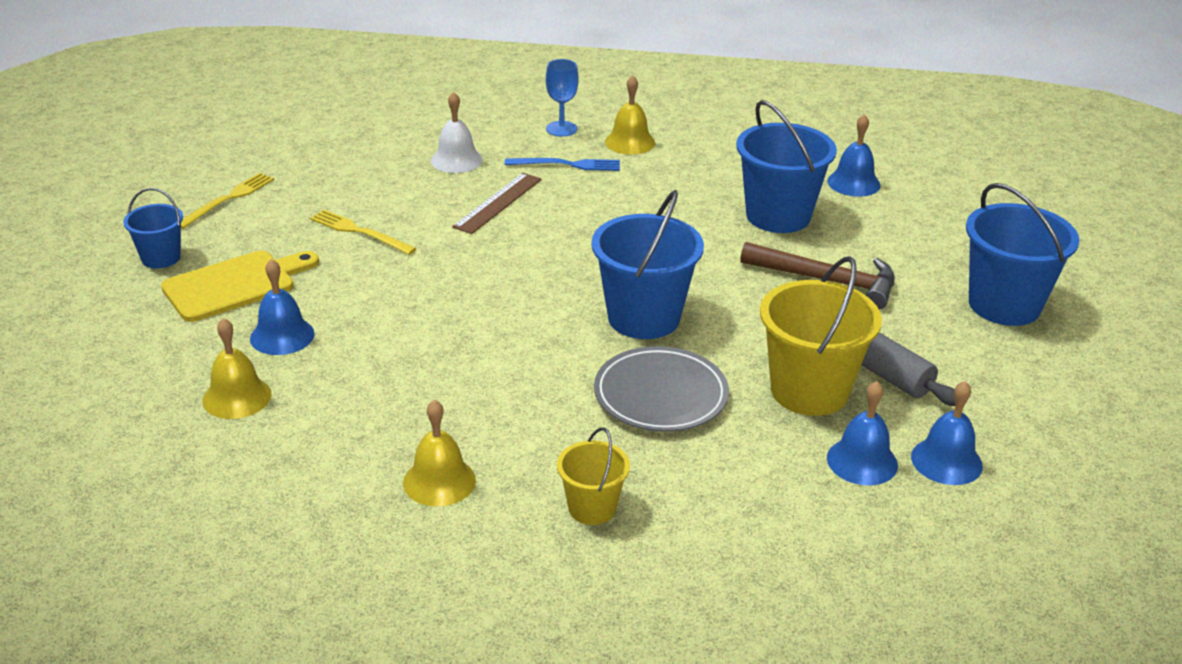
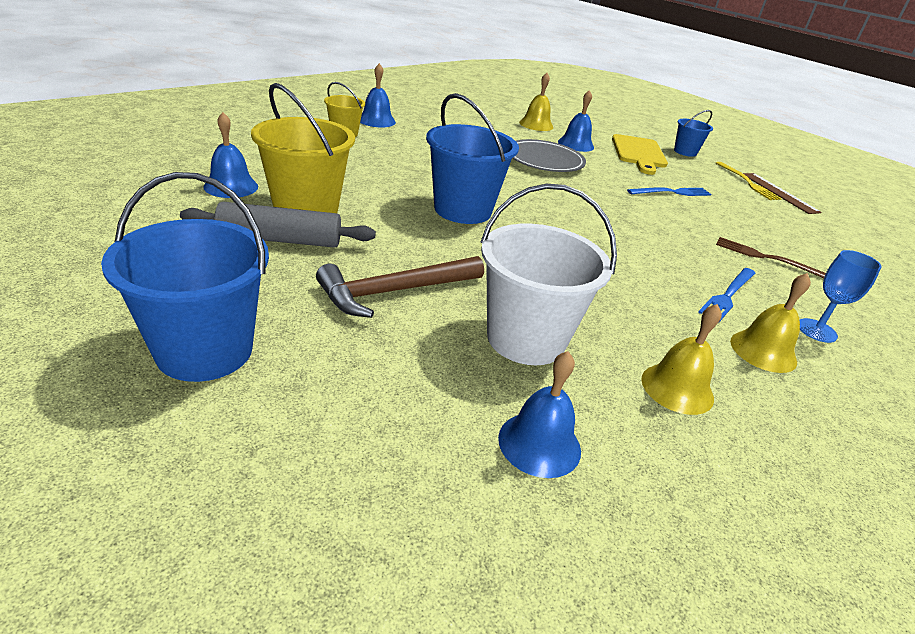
camera: 125 degrees right, 0 degrees up
yellow fork [310,209,417,255] -> blue fork [627,187,712,196]
yellow bell [403,400,476,507] -> yellow bell moved to [642,304,722,415]
white bell [431,92,483,173] -> brown fork [716,237,826,278]
brown ruler [452,173,542,234] -> brown ruler moved to [743,173,822,214]
grey plate [594,346,729,432] -> grey plate moved to [512,139,586,172]
blue bucket [736,100,837,233] -> white bucket [480,184,617,365]
blue bell [911,381,983,485] -> blue bell moved to [360,63,396,127]

